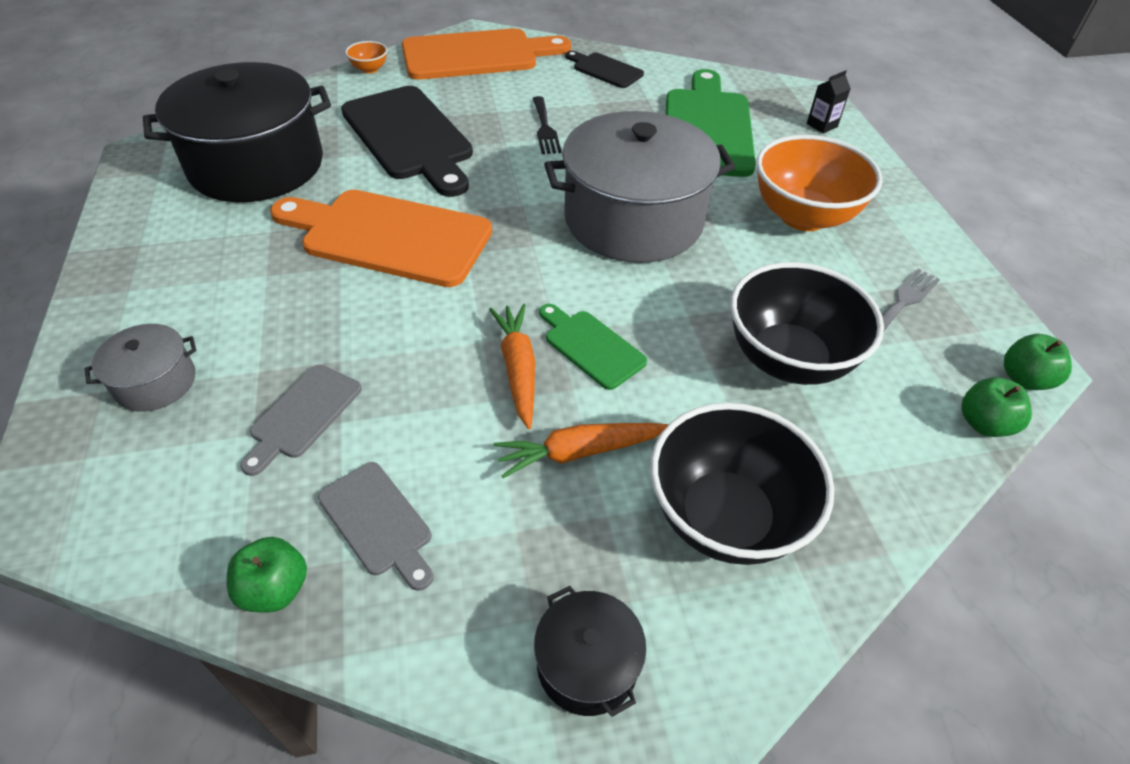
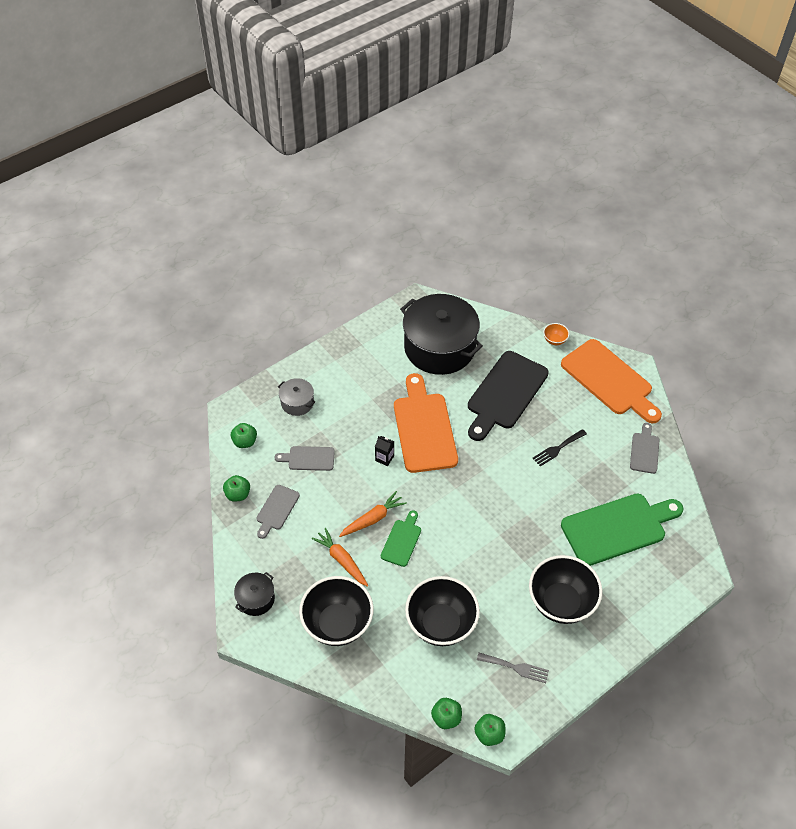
camera: 65 degrees right, 5 degrees up
grey pot [544,111,735,263] -> none
black cutting board [565,51,644,88] -> grey cutting board [630,423,659,474]
orange bowl [756,135,882,231] -> black bowl [529,555,602,624]
black carton [807,70,851,134] -> black carton moved to [375,436,394,466]
none -> green apple [231,423,257,448]

